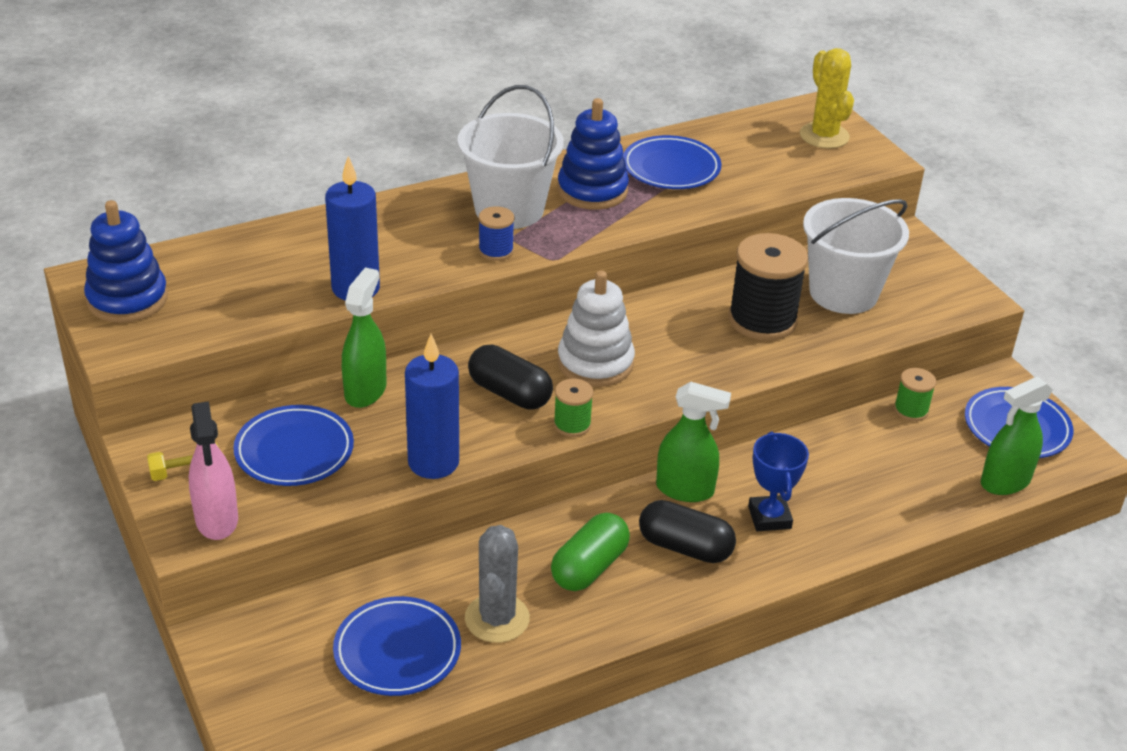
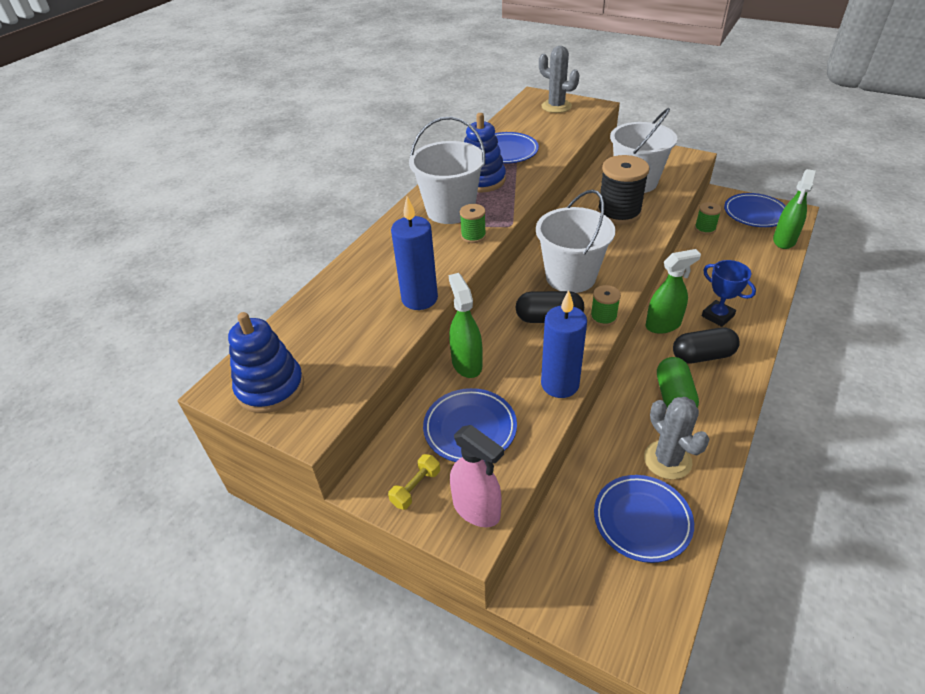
camera: 30 degrees left, 5 degrees up
blue spool [479,206,514,261] -> green spool [460,204,486,243]
white stacking toy [557,270,635,387] -> white bucket [536,189,615,293]
yellow cactus [800,48,854,149] -> grey cactus [539,46,579,113]

